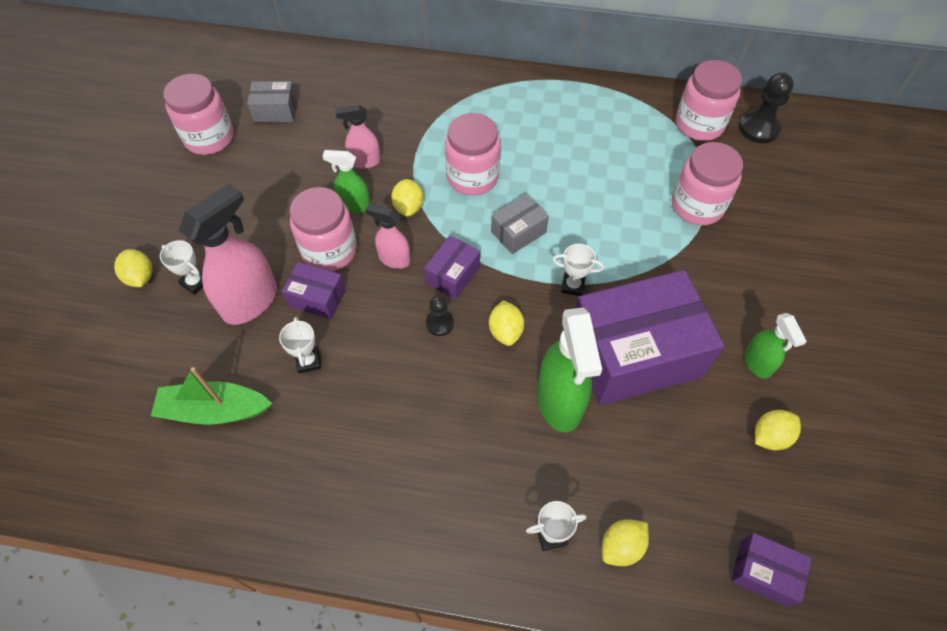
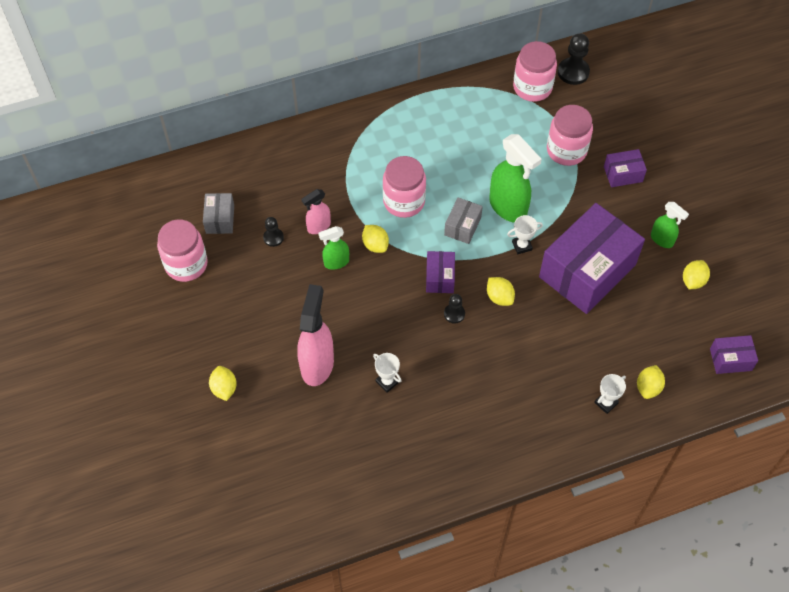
camera: 30 degrees left, 0 degrees up
yellow lemon [114,249,152,287] -> yellow lemon turned 45 degrees clockwise [209,366,237,401]
green boat [151,367,272,425] -> none
white trophy [160,240,203,295] -> none
grey box [247,81,297,123] -> grey box turned 60 degrees counterclockwise [203,193,234,234]
purple box [282,262,346,319] -> purple box moved to [604,149,647,187]
pink jar [290,187,357,271] -> none
pink spray bottle [365,203,411,269] -> none
green spray bottle [537,307,602,432] -> green spray bottle moved to [489,134,542,223]
none -> black pawn [263,217,284,247]

